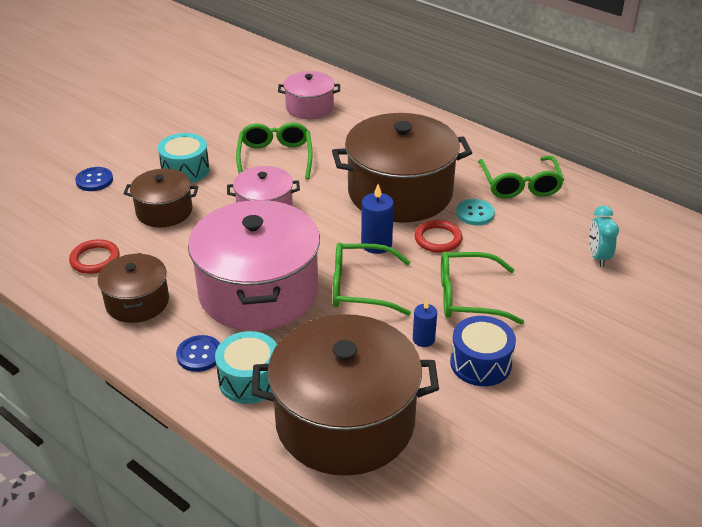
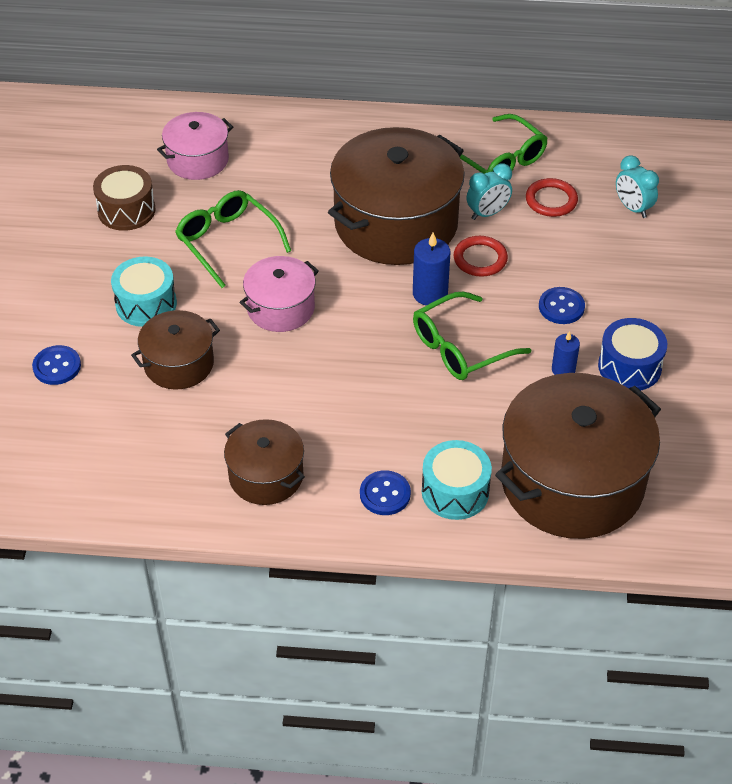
camera: 35 degrees left, 10 degrees up
red ring [69,239,120,274] -> red ring moved to [526,178,578,217]
pink pot [188,200,320,331] -> none
green glasses [441,252,524,324] -> blue button [539,287,585,324]
turquoise button [456,199,495,225] -> turquoise clock [466,164,512,220]
none -> brown drum [93,165,156,231]

